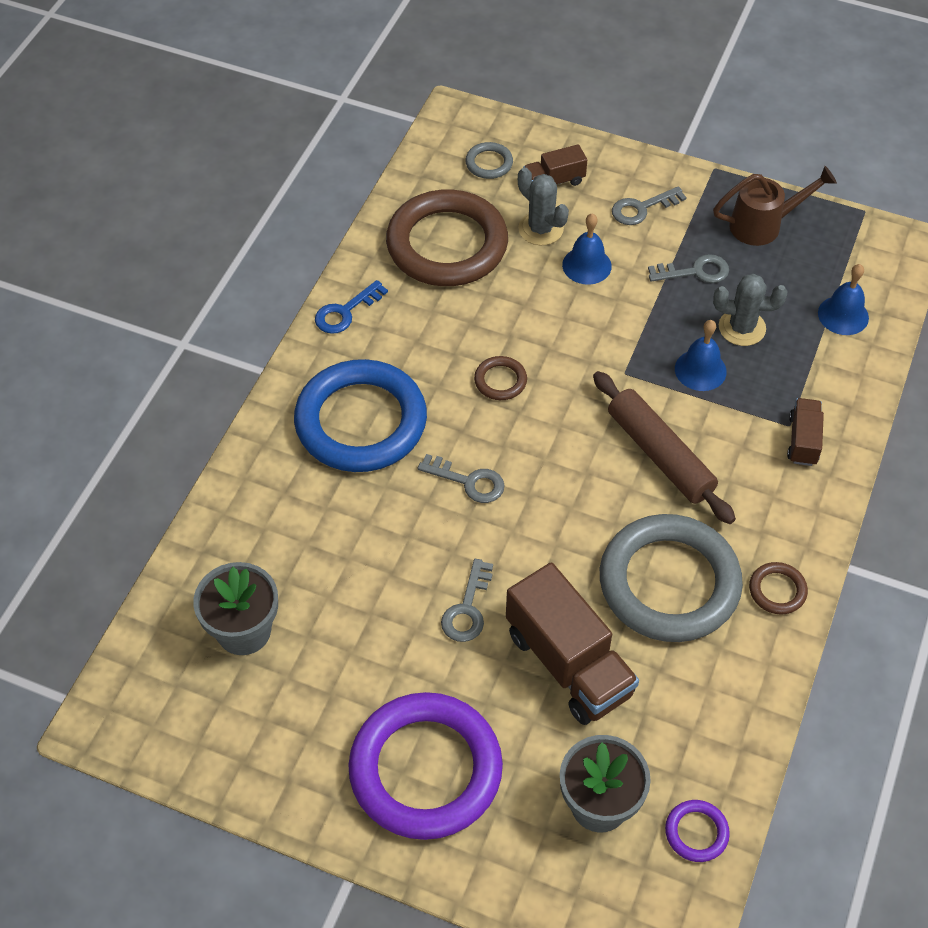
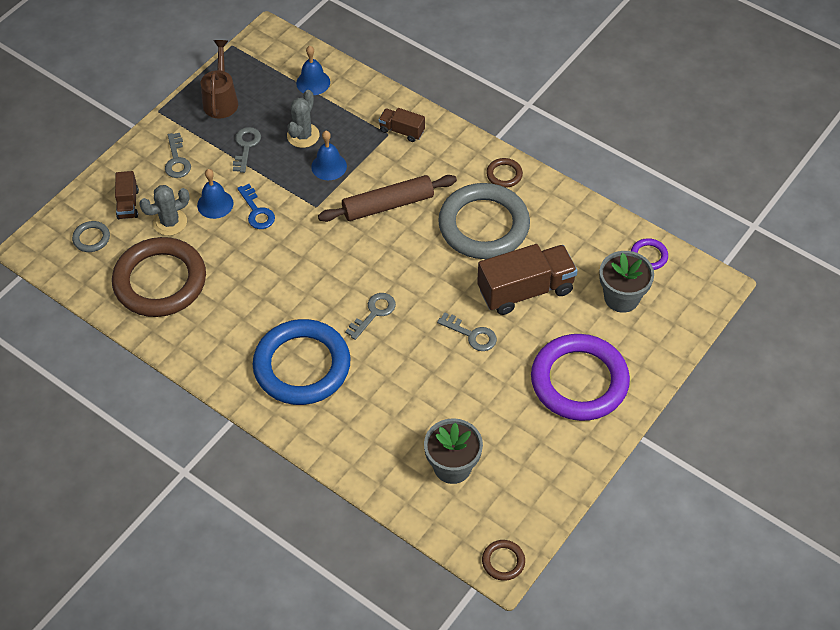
camera: 75 degrees left, 0 degrees up
blue key [315,280,388,334] -> blue key moved to [237,184,275,229]
brown ring [474,356,527,400] -> brown ring moved to [482,540,525,581]

